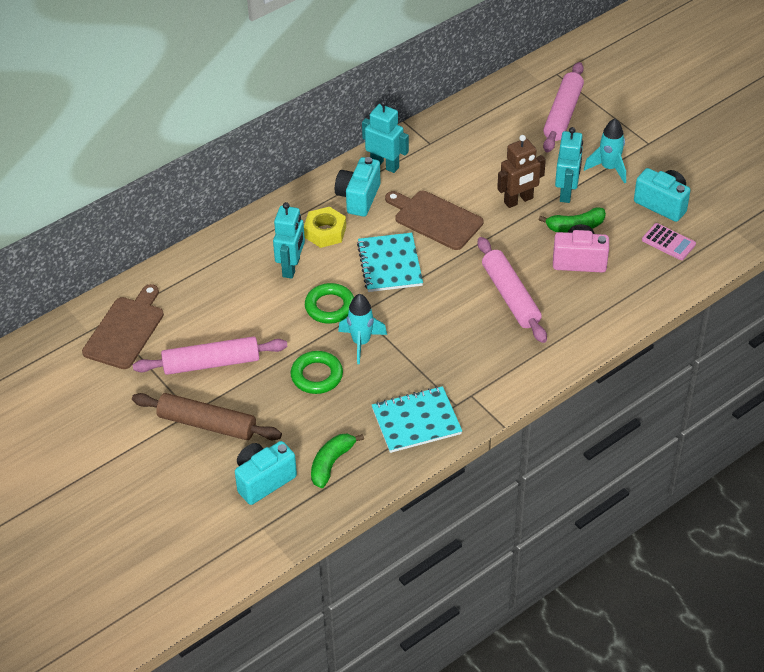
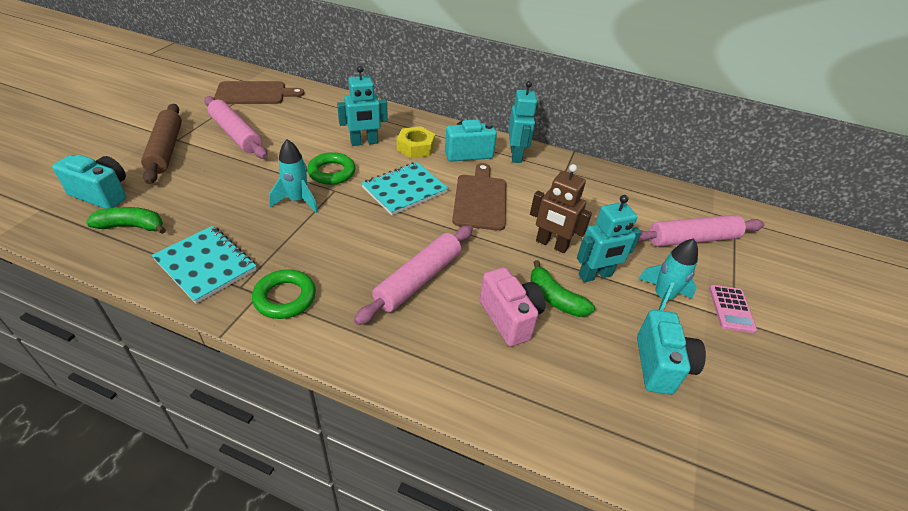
camera: 55 degrees right, 5 degrees down
green ring [290,351,343,394] -> green ring moved to [252,269,316,319]
pink calculator [642,223,696,260] -> pink calculator moved to [709,285,757,333]

